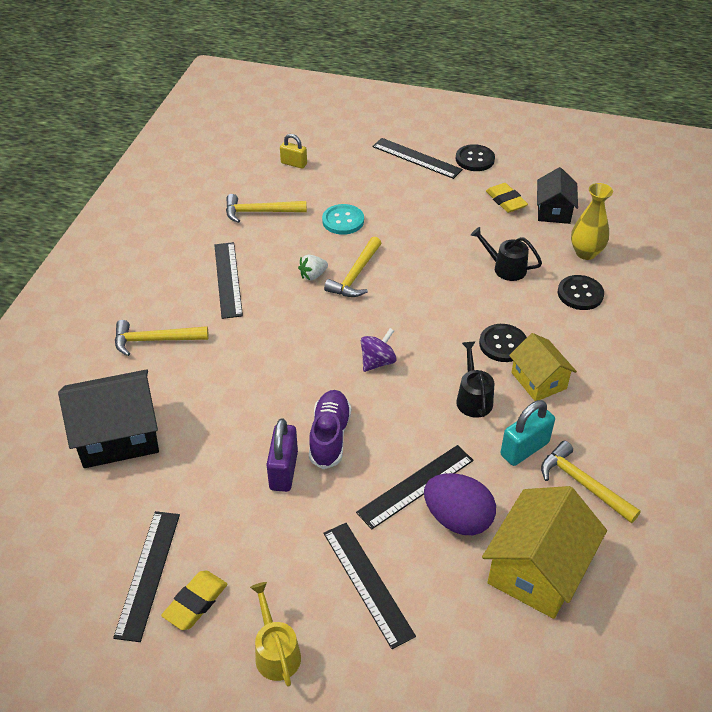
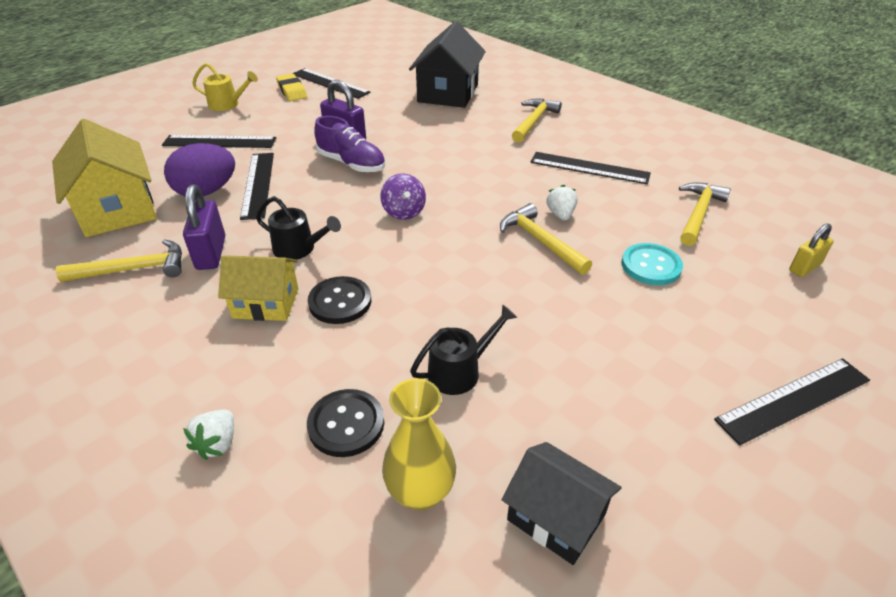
camera: 120 degrees right, 5 degrees down
black button [456,144,495,171] -> none
yellow eraser [486,183,528,213] -> none
turquoise padlock [500,400,555,466] -> purple padlock [183,184,225,270]
none -> white strawberry [183,410,234,460]

